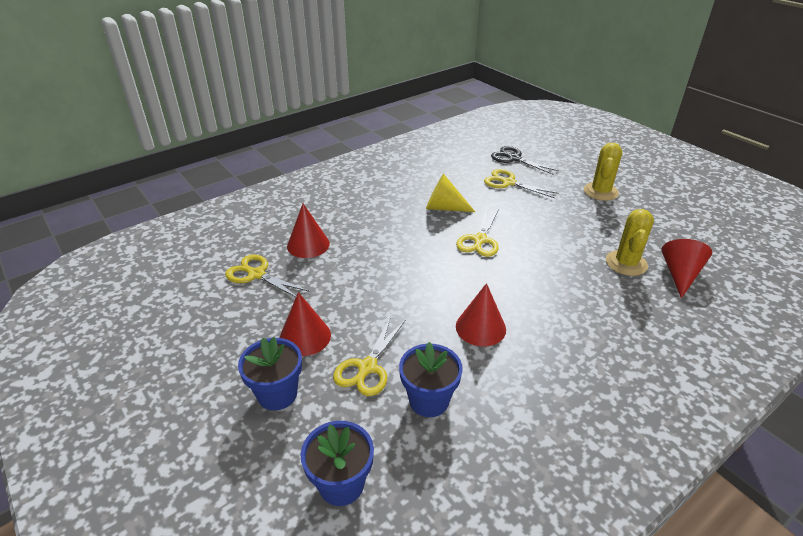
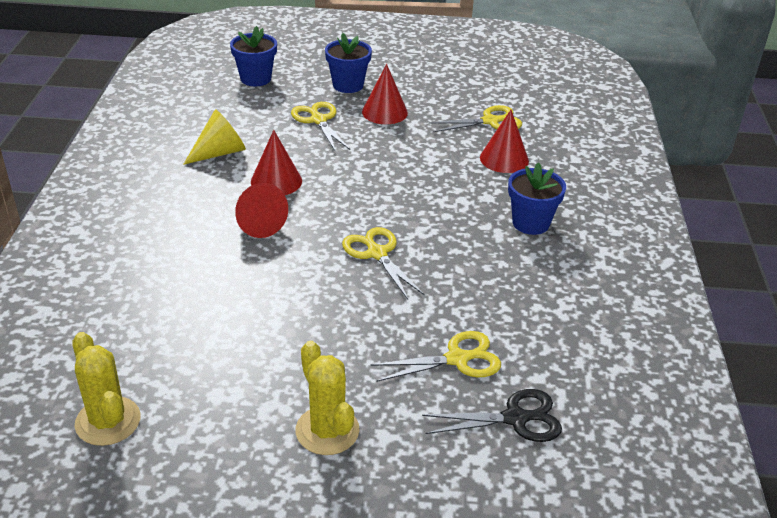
camera: 130 degrees right, 0 degrees up
blue flower pot [399,342,463,417] -> blue flower pot moved to [508,162,566,235]
yellow cone [426,174,475,212] -> yellow cone moved to [183,109,246,165]
yellow cactus [606,209,654,276] -> yellow cactus moved to [72,332,141,446]
red cone [662,239,712,298] -> red cone moved to [235,183,288,238]

